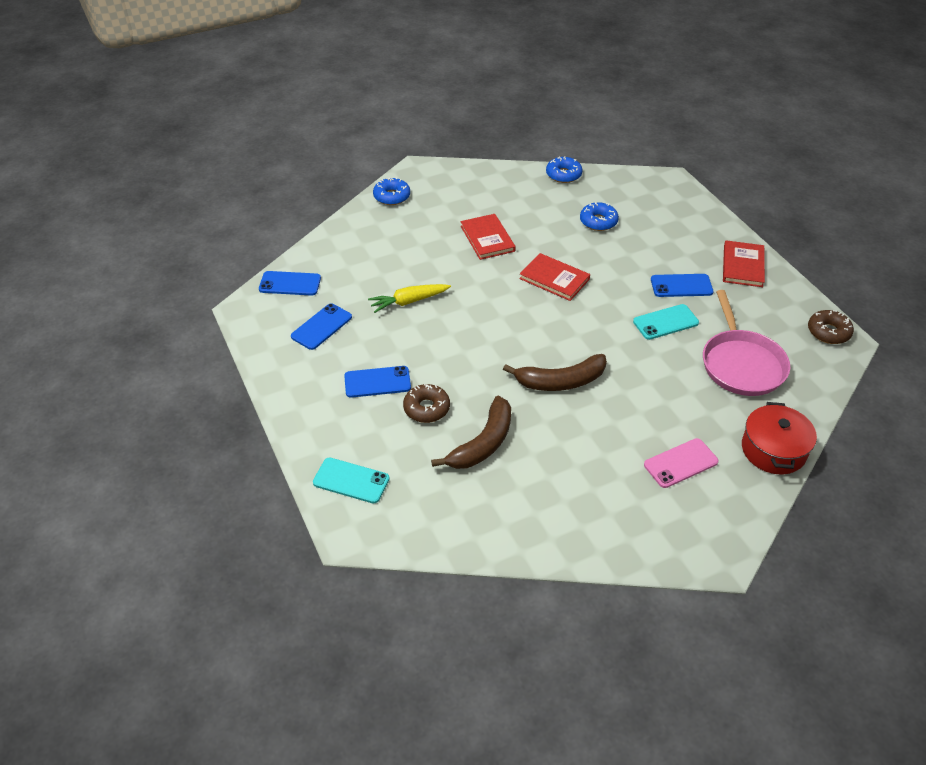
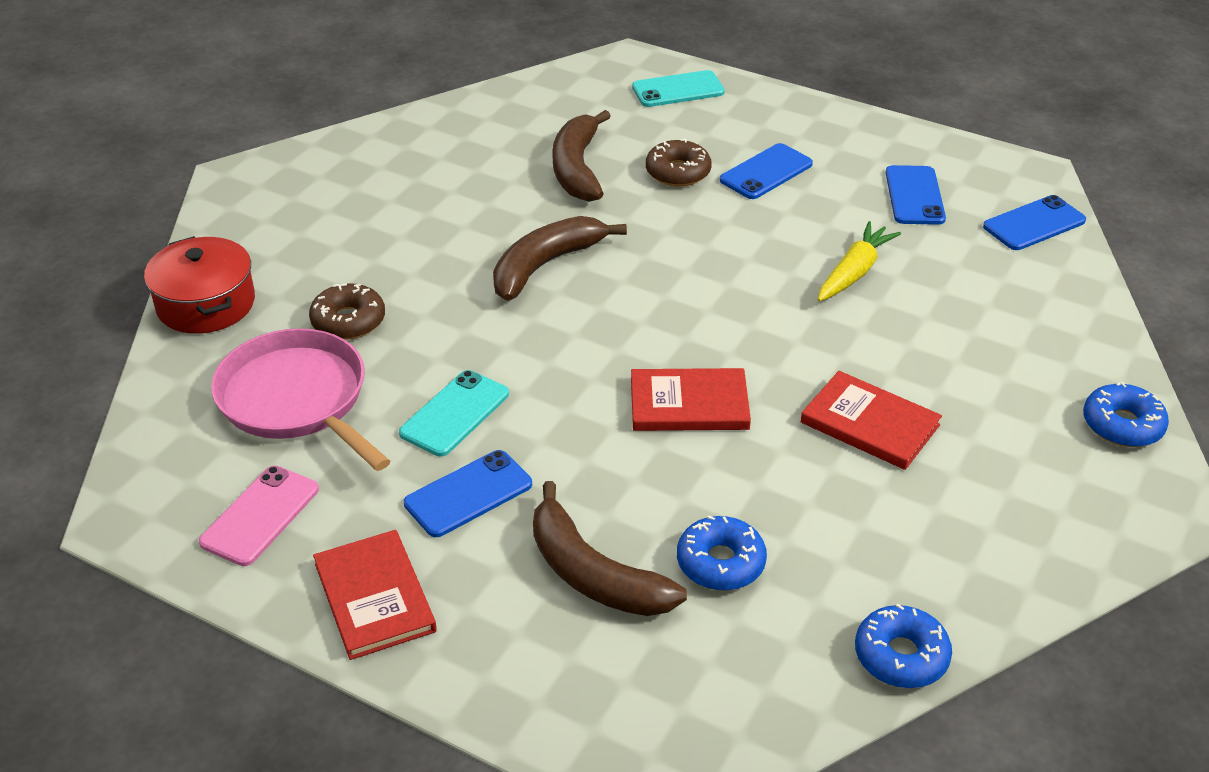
camera: 145 degrees right, 5 degrees down
pink phone [644,438,719,488] -> pink phone moved to [199,466,319,566]
brown donut [808,310,854,344] -> brown donut moved to [309,283,385,340]
none -> brown banana [533,481,687,616]

